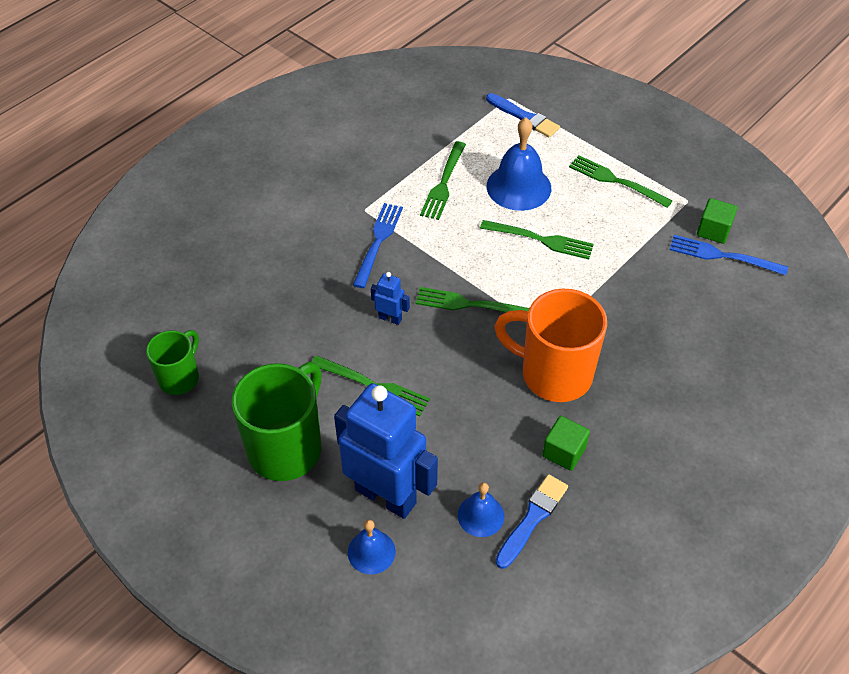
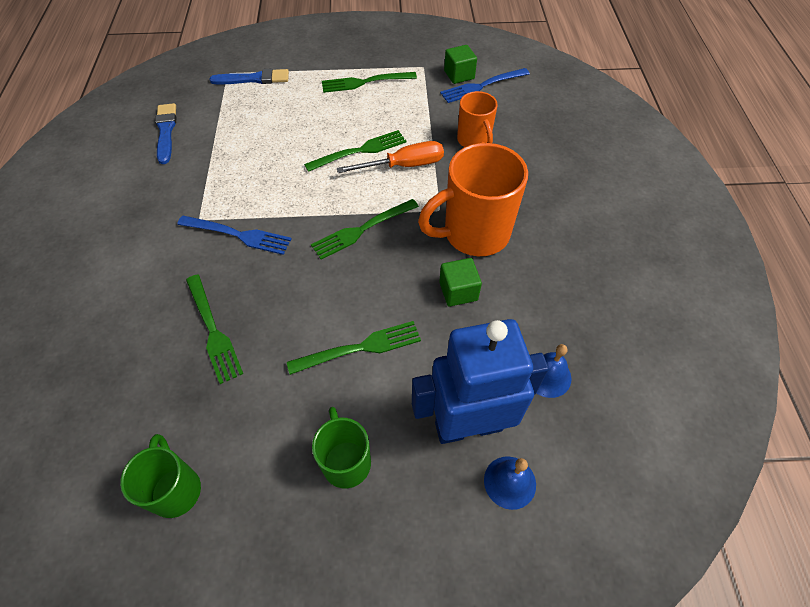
camera: 45 degrees left, 5 degrees up
green mug [232,362,322,481] -> green mug [312,407,371,489], size x0.58
blue fork [353,203,403,288] -> blue fork turned 135 degrees clockwise [177,216,291,255]
blue robot [371,272,410,325] -> none
green fork [420,141,466,220] -> green fork moved to [186,274,243,384]
blue bell [487,118,551,211] -> none
blue brush [495,474,568,569] -> blue brush moved to [155,103,177,164]
green cube [542,416,590,471] -> green cube moved to [439,258,482,307]
none -> orange screwdriver [337,141,444,173]
none -> orange mug [457,91,498,147]

